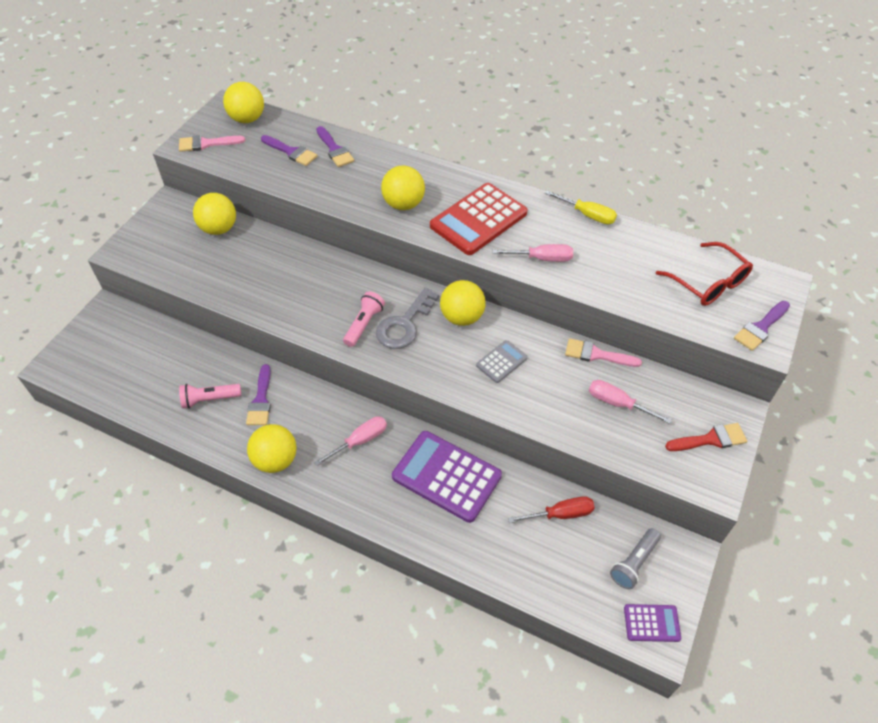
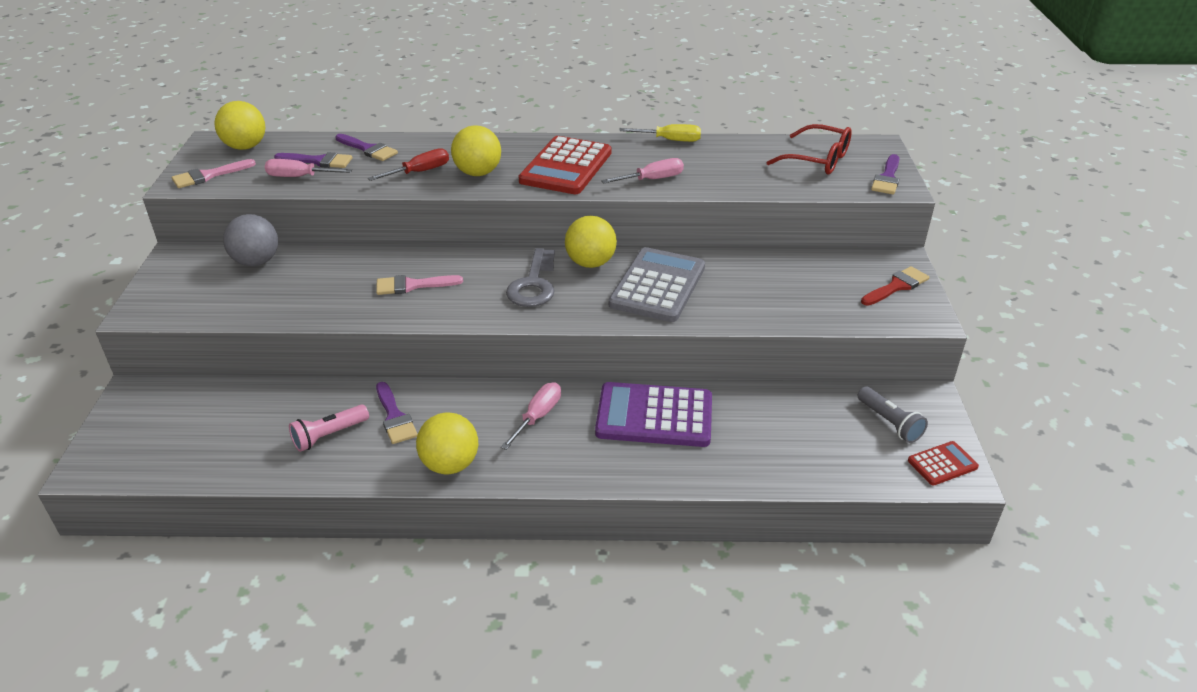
camera: 25 degrees left, 15 degrees down
yellow ball [193,193,236,235] -> grey ball [223,214,278,266]
pink flashlight [343,291,385,347] -> none
grey calculator [476,340,528,383] -> grey calculator [608,247,705,322], size x2.03
red screwdriver [508,496,595,523] -> red screwdriver moved to [368,148,449,181]
pink brush [565,338,642,367] -> pink brush moved to [376,275,463,295]
pink screwdriver [589,380,672,424] -> pink screwdriver moved to [265,159,352,177]
grey flashlight [610,528,661,589] -> grey flashlight turned 45 degrees counterclockwise [858,386,928,443]
purple calculator [624,604,681,642] -> red calculator [908,441,979,486]

